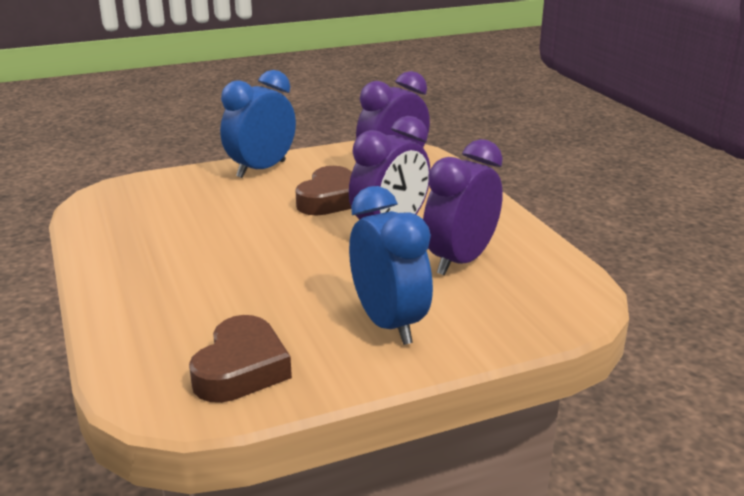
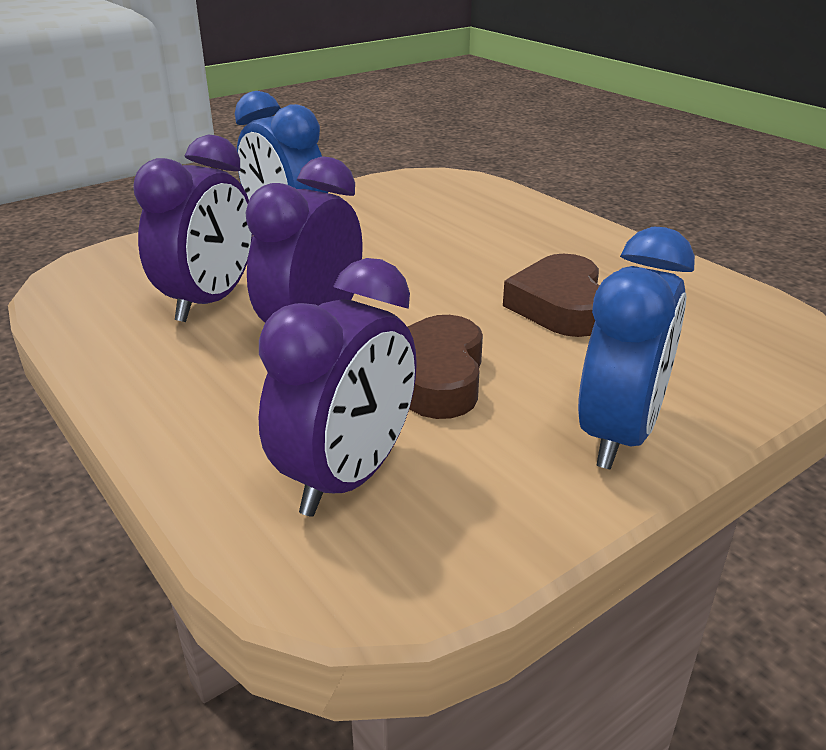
camera: 165 degrees right, 5 degrees up
brown heart [189,315,292,403] -> brown heart moved to [503,254,600,337]

